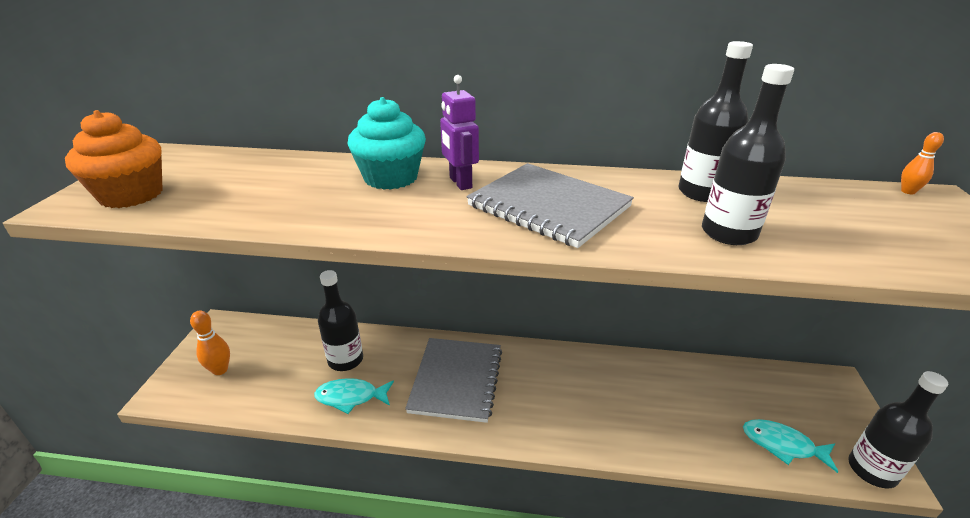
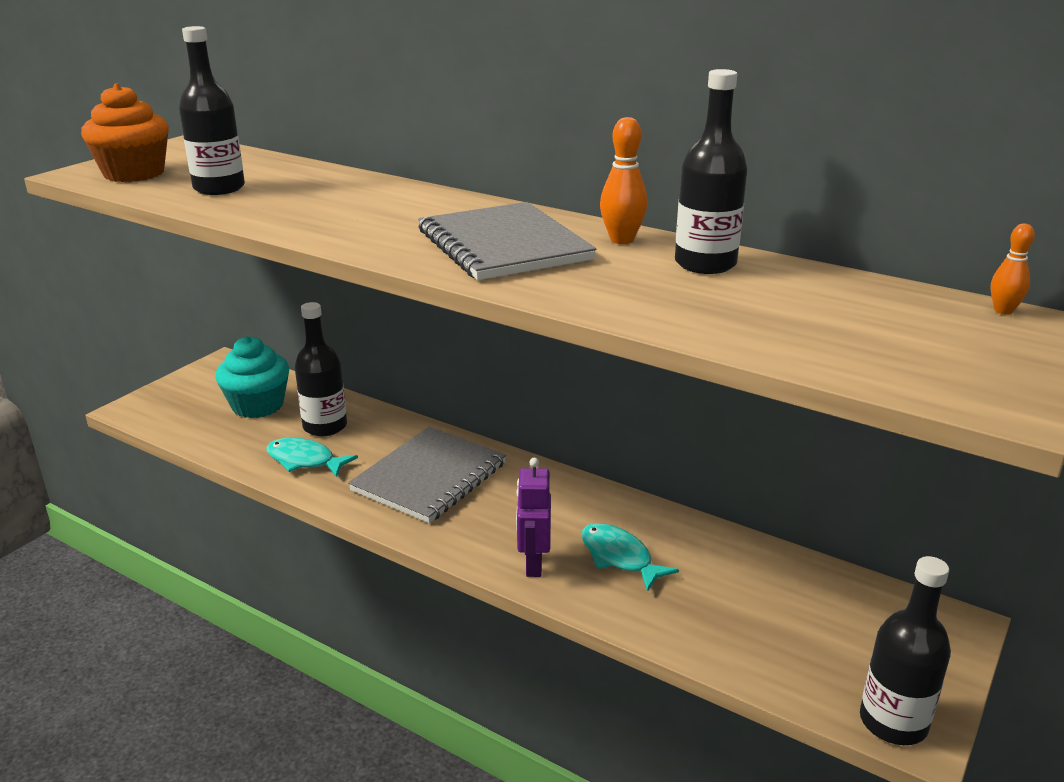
camera: 25 degrees right, 5 degrees down
orange bowling pin [190,311,230,375] -> orange bowling pin moved to [600,117,648,244]
turquoise cupcake [348,97,426,190] -> turquoise cupcake moved to [215,336,289,418]
purple robot [440,75,479,190] -> purple robot moved to [516,458,551,577]
black bottle [702,64,794,245] -> black bottle moved to [179,26,245,195]
turquoise fish [743,419,838,473] -> turquoise fish moved to [581,523,679,592]

